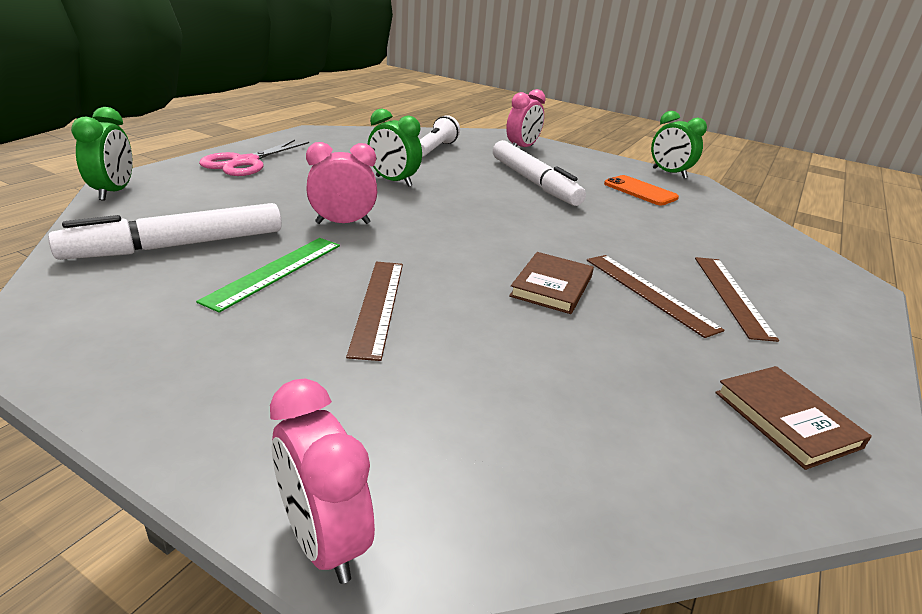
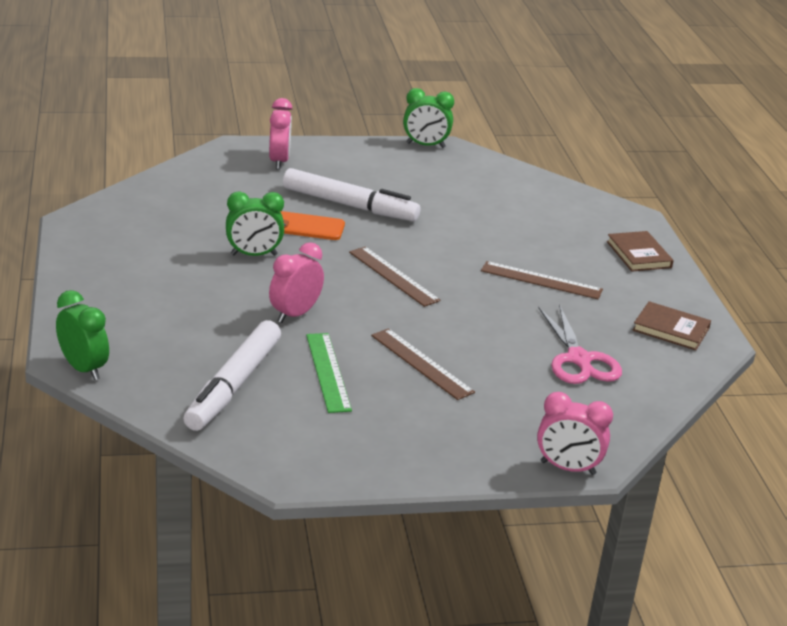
camera: 40 degrees left, 0 degrees up
pink scissors [199,140,309,176] -> pink scissors moved to [538,304,622,384]
white flashlight [420,115,460,157] -> none
brown book [509,252,594,314] -> brown book moved to [607,231,674,272]
orange phone [604,175,679,205] -> orange phone moved to [280,211,345,240]
brown ruler [695,257,779,342] -> brown ruler moved to [349,247,441,307]

